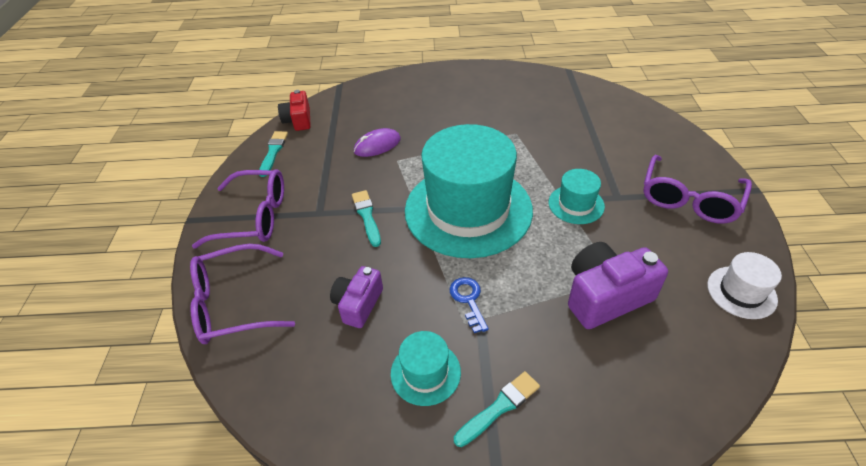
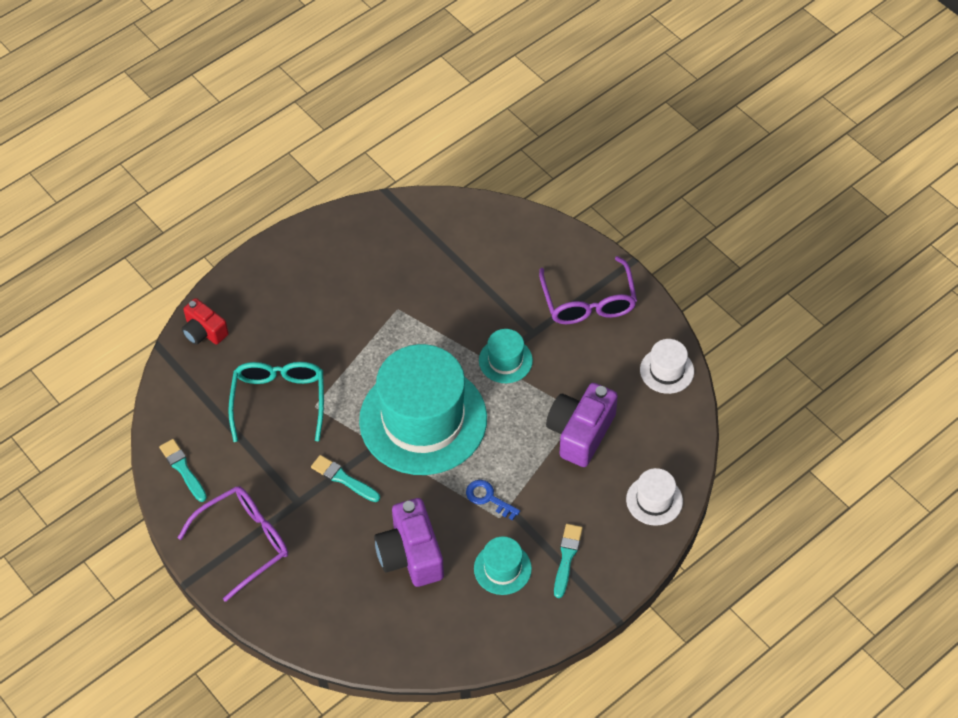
camera: 40 degrees left, 10 degrees up
purple glasses [190,244,295,344] -> none
red camera [278,90,311,131] -> red camera moved to [182,298,229,345]
purple camera [330,266,383,328] -> purple camera [374,498,444,587], size x1.58
purple mouse [354,128,401,157] -> turquoise glasses [228,362,324,442]
none -> white hat [626,468,683,526]

